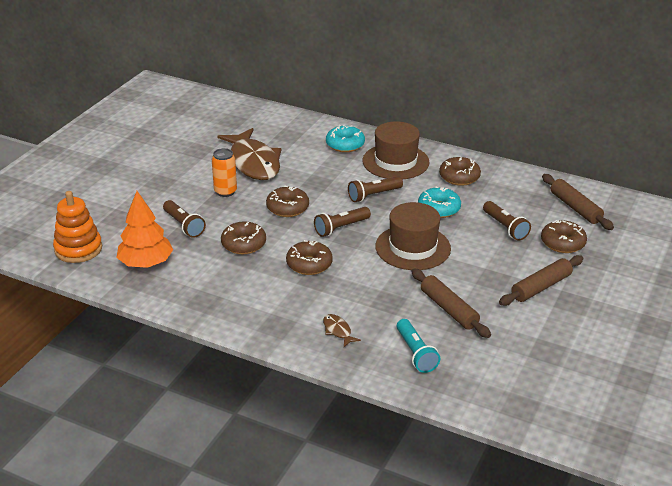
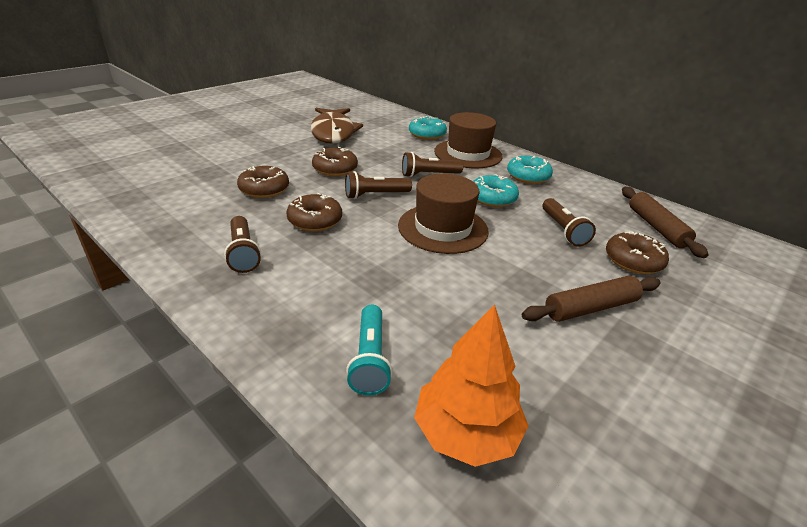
camera: 15 degrees right, 0 degrees up
orange stacking toy [53,191,102,263] -> none
orange tree [116,191,173,268] -> orange tree moved to [414,304,529,467]
brown flashlight [163,200,206,238] -> brown flashlight moved to [224,216,261,273]
orange can [212,148,237,197] -> none
brown fish [323,314,361,347] -> none
brown rolling pin [411,268,491,338] -> none
brown donut [439,157,481,186] -> turquoise donut [507,156,553,184]

